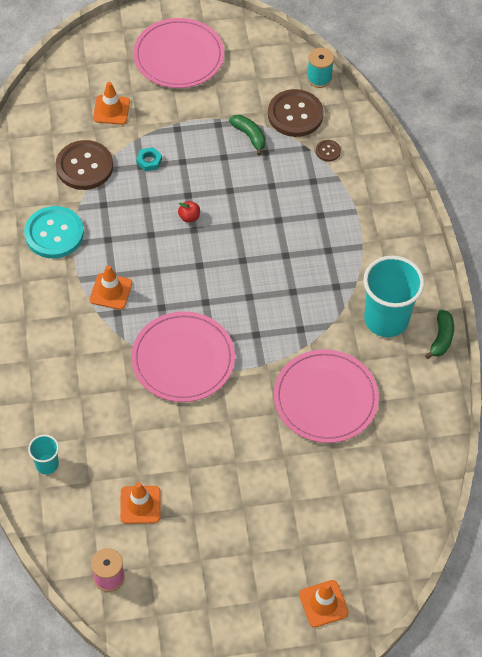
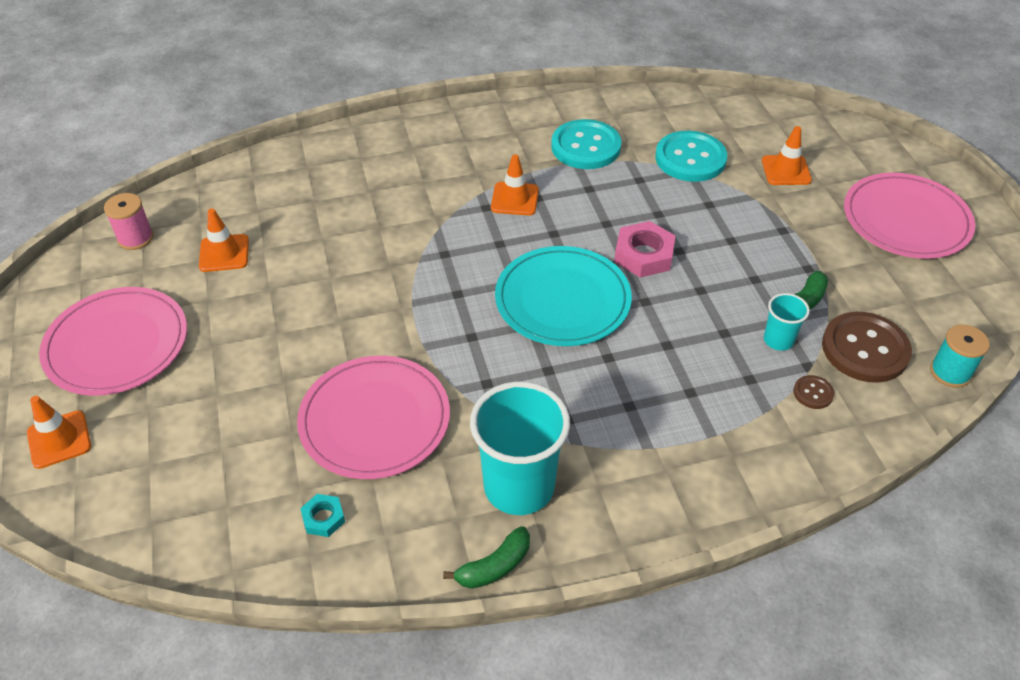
camera: 85 degrees right, 10 degrees down
turquoise cup [28,435,59,474] -> turquoise cup moved to [764,293,810,351]
brown button [56,140,113,190] -> turquoise button [655,131,727,182]
pink plate [131,311,235,402] -> pink plate moved to [39,287,187,396]
turquoise nut [136,147,162,171] -> turquoise nut moved to [300,494,345,537]
red apple [178,201,200,223] -> pink nut [614,221,676,278]
green banana [425,310,454,359] -> green banana turned 45 degrees counterclockwise [443,526,530,589]
none -> turquoise plate [495,246,632,346]

